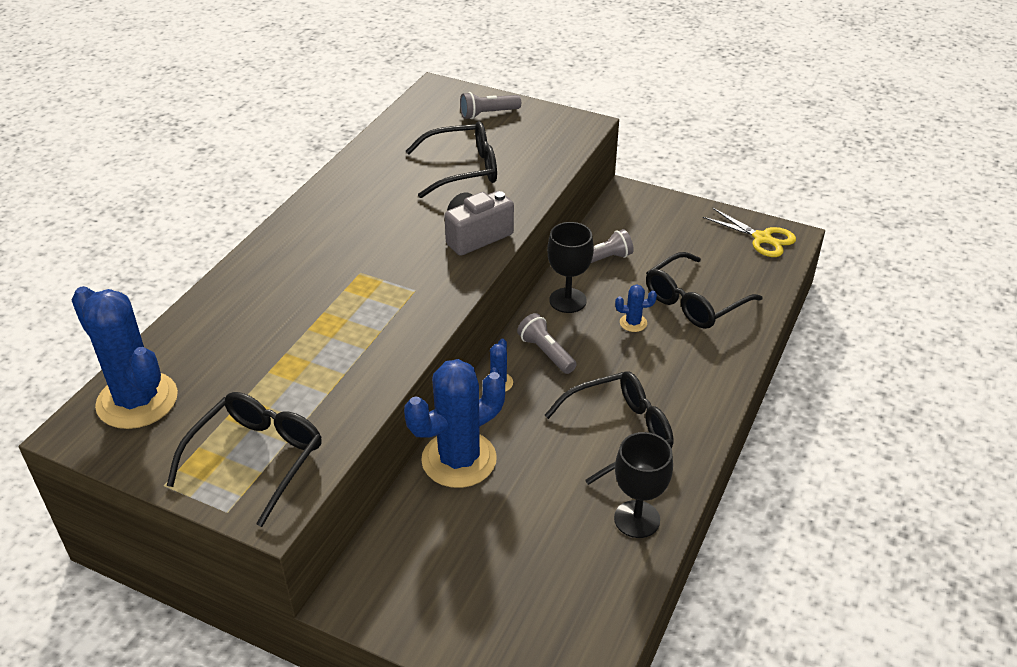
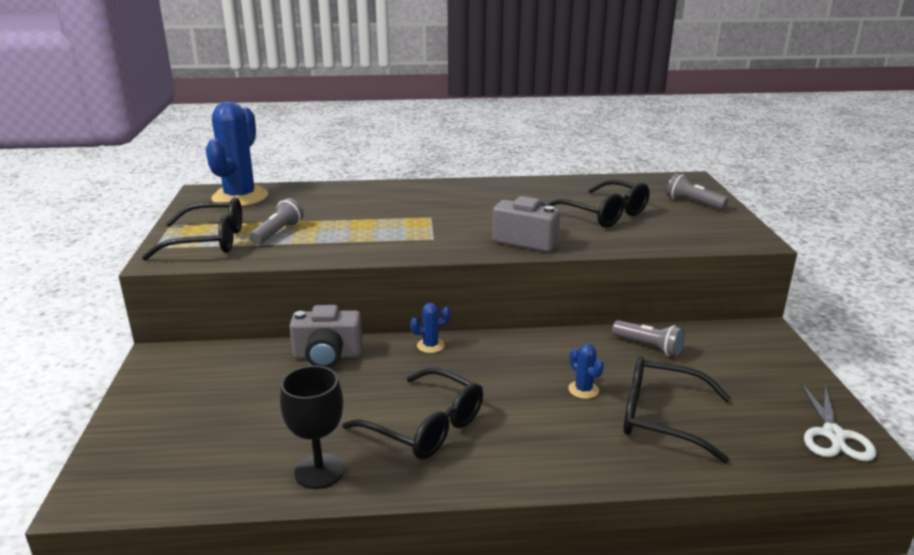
camera: 60 degrees right, 15 degrees down
blue cactus [404,359,505,488] -> grey camera [289,305,363,368]
grey flashlight [517,313,577,374] -> grey flashlight moved to [250,198,304,245]
black goblet [547,222,594,313] -> none
yellow scissors [703,208,796,257] -> white scissors [801,383,876,461]

